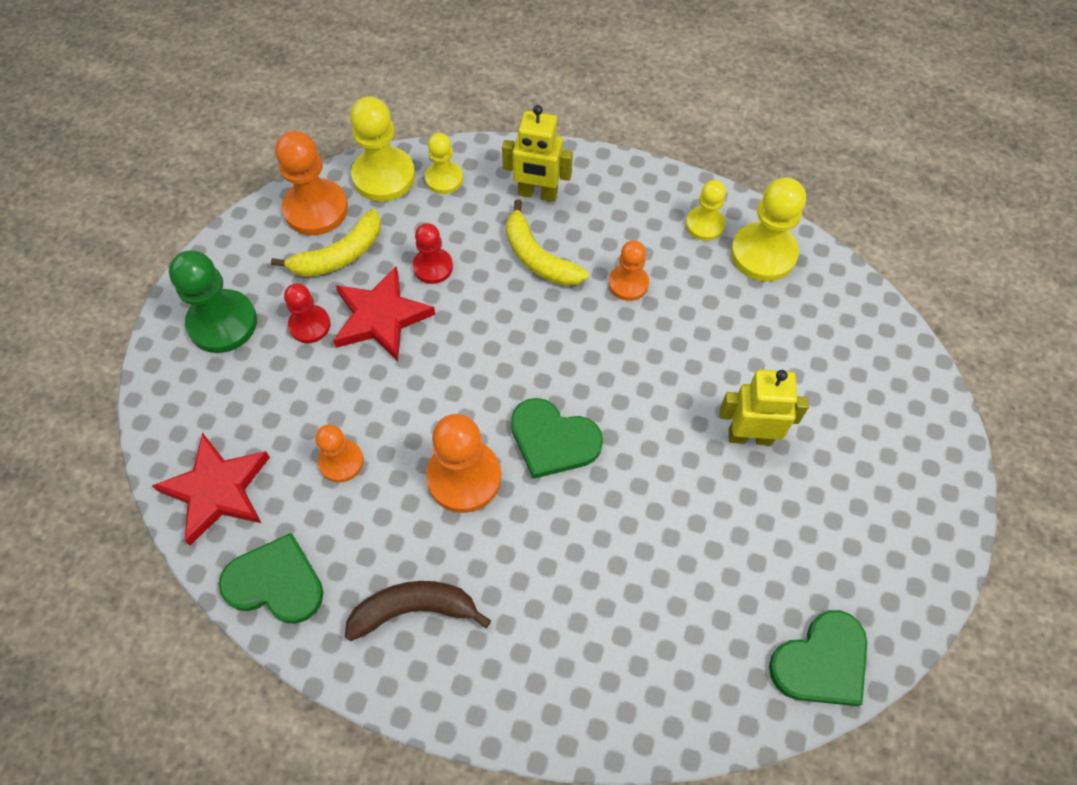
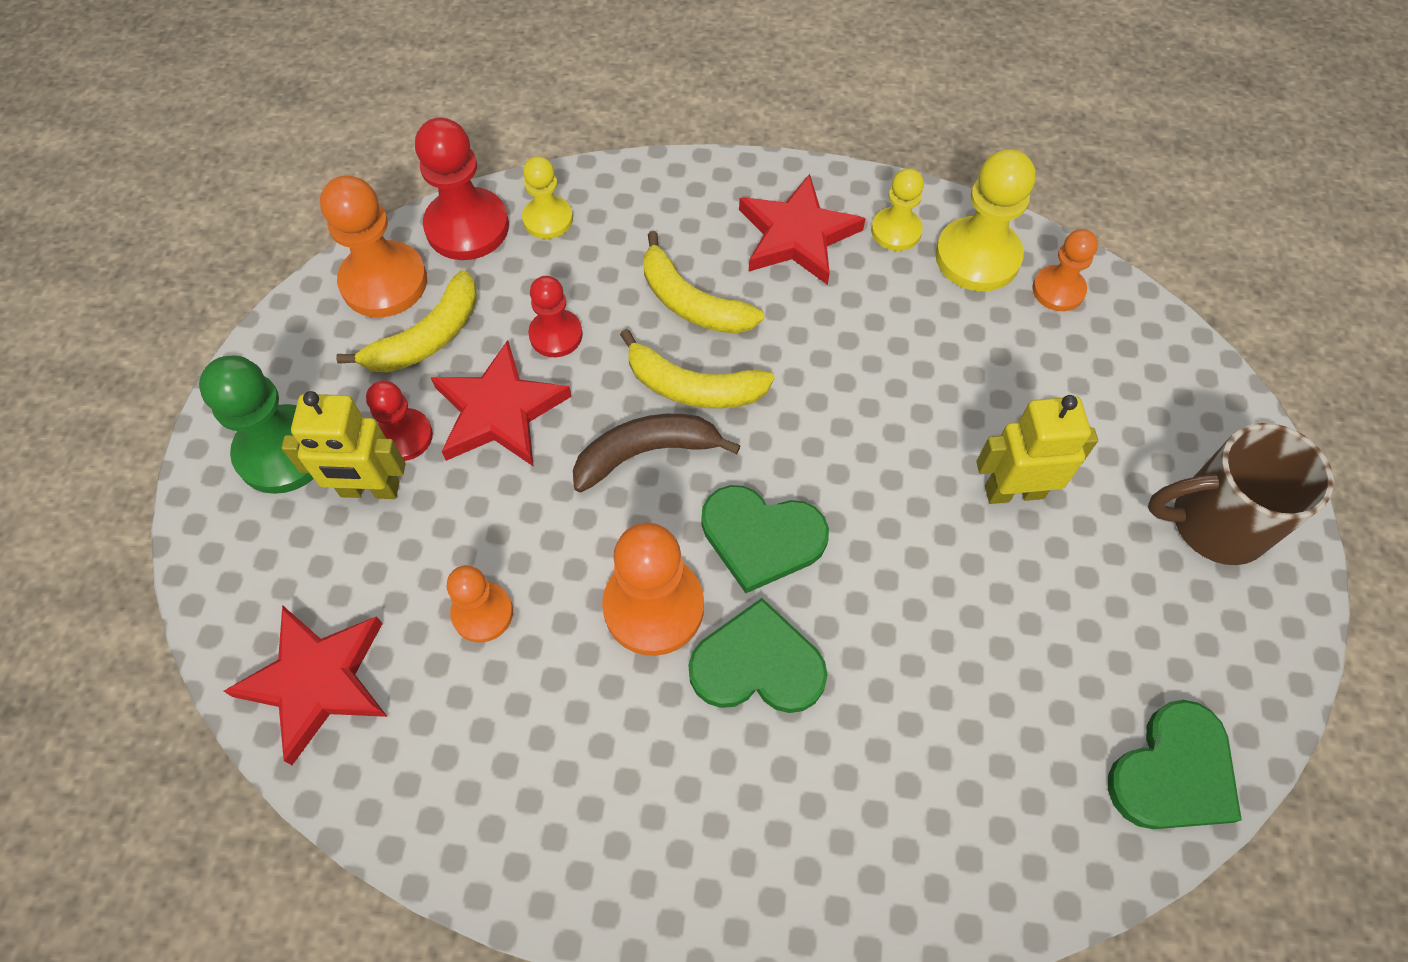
camera: 10 degrees left, 0 degrees up
green heart [219,533,324,623] -> green heart moved to [689,598,828,713]
brown banana [345,581,491,641] -> brown banana moved to [573,414,741,493]
yellow pawn [350,96,415,202] -> red pawn [415,117,509,260]
yellow robot [502,105,573,202] -> yellow robot moved to [281,391,405,499]
orange pawn [609,241,649,301] -> orange pawn moved to [1032,229,1098,311]
none -> yellow banana [620,329,775,409]
none -> red star [739,174,866,285]
none -> brown mug [1148,423,1334,565]

